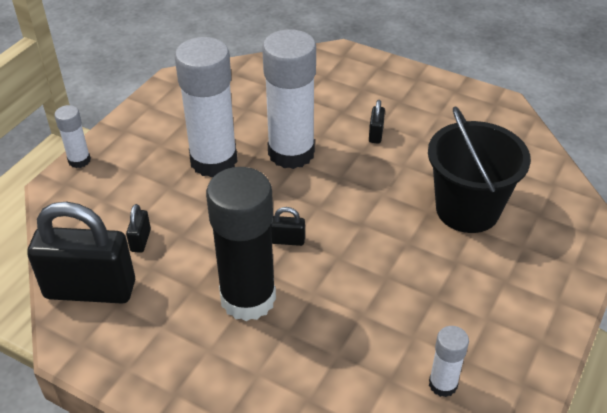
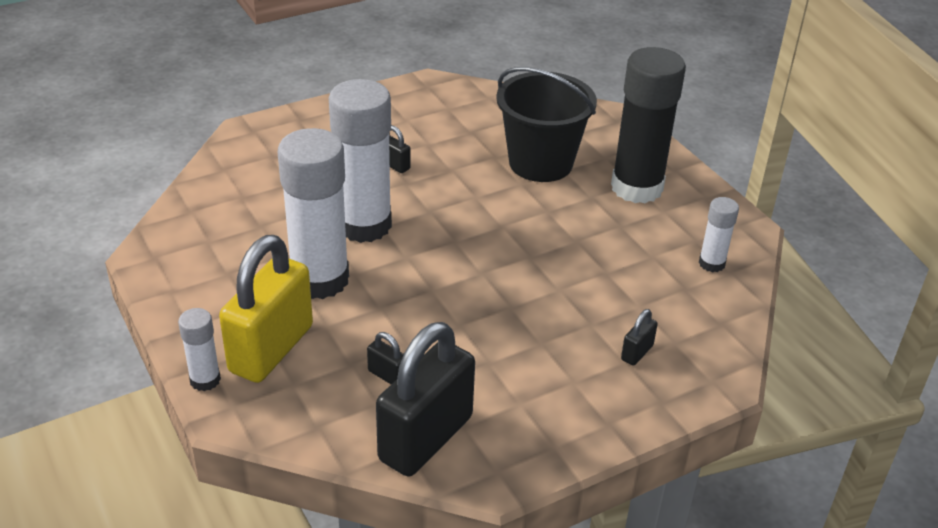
camera: 60 degrees left, 5 degrees down
black glue stick [206,167,276,321] -> black glue stick moved to [611,47,686,203]
black padlock [271,207,305,246] -> black padlock moved to [621,309,658,366]
none -> yellow padlock [219,235,313,383]

